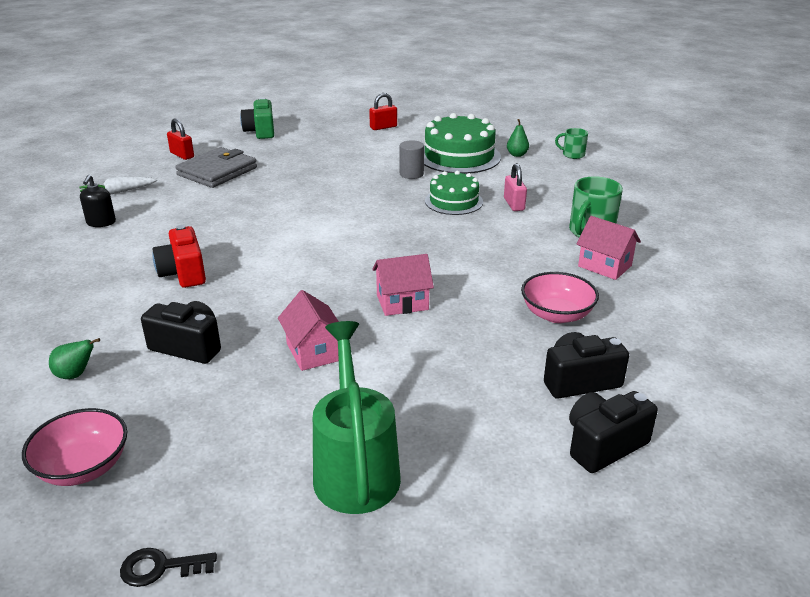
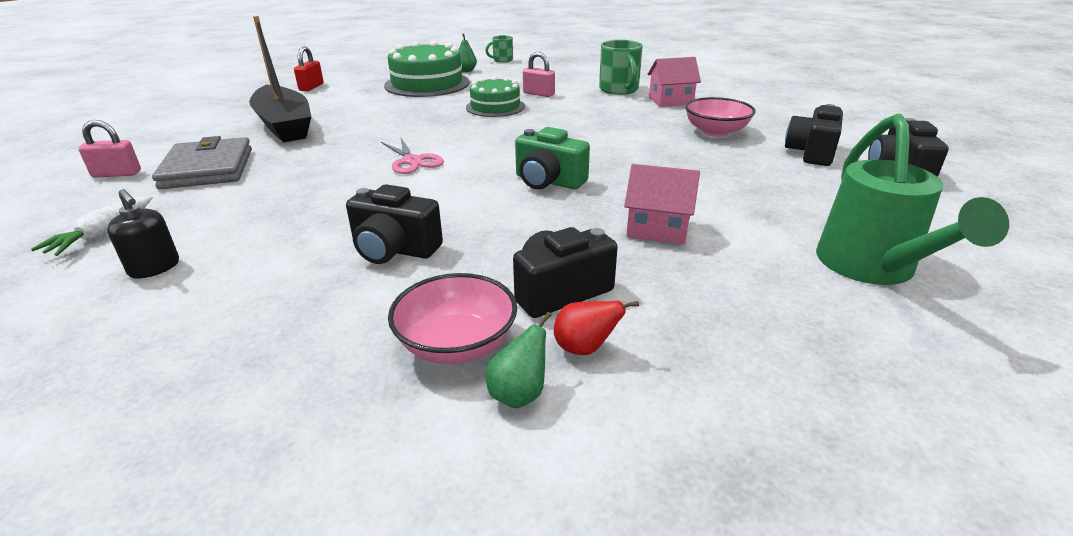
camera: 50 degrees left, 0 degrees up
pink bowl [22,408,127,486] -> pink bowl moved to [388,273,517,364]
black key [120,548,217,587] -> none
red camera [152,225,206,288] -> black camera [346,184,443,264]
red padlock [167,118,194,160] -> pink padlock [78,120,141,178]
green camera [240,98,274,139] -> green camera moved to [515,127,590,190]
green watering can [313,321,401,514] -> green watering can turned 120 degrees counterclockwise [816,114,1009,285]
pink house [372,254,434,316] -> none
grey cylinder [399,140,424,179] -> none
none -> black boat [249,16,311,143]
none -> pink scissors [381,137,444,174]
none -> red pear [554,301,639,355]

